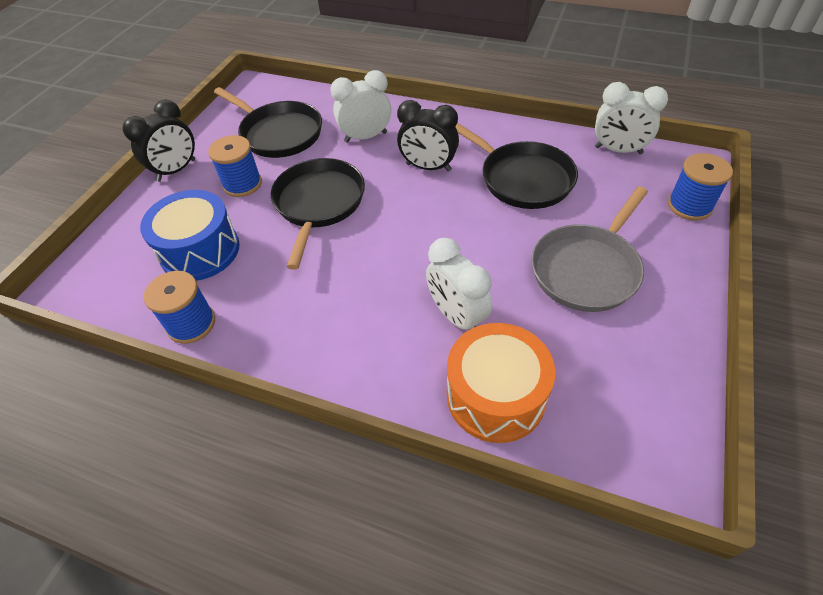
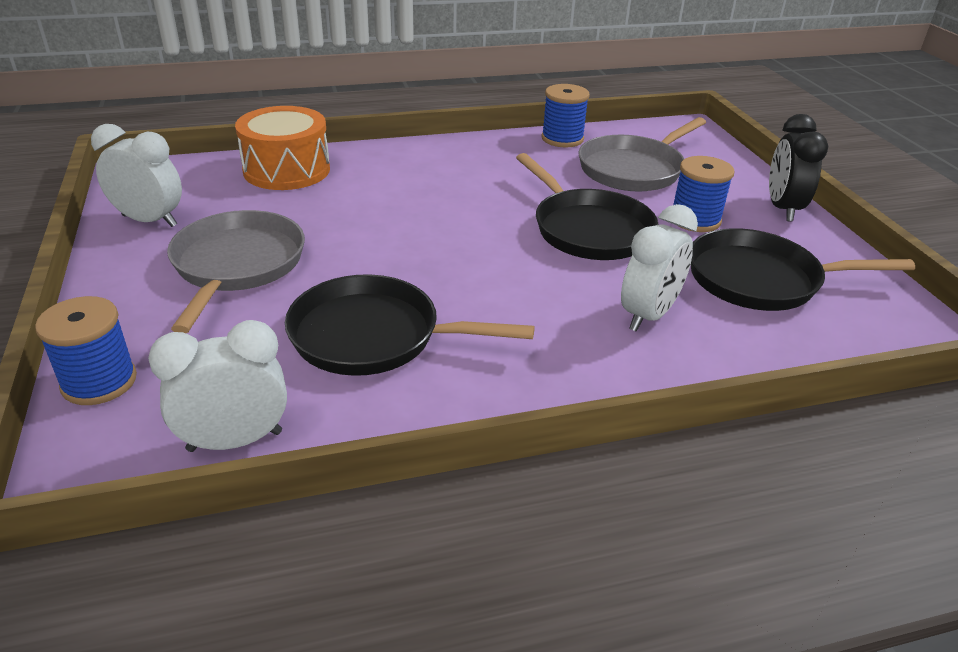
camera: 140 degrees right, 15 degrees down
blue drum [140,190,240,281] -> grey pan [578,117,706,192]
black clock [397,100,459,172] -> none
white clock [426,238,492,330] -> white clock moved to [91,124,182,227]

